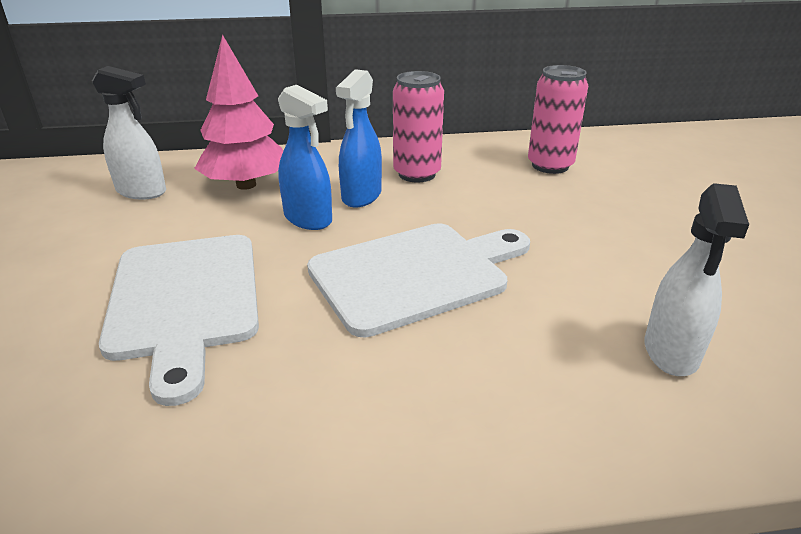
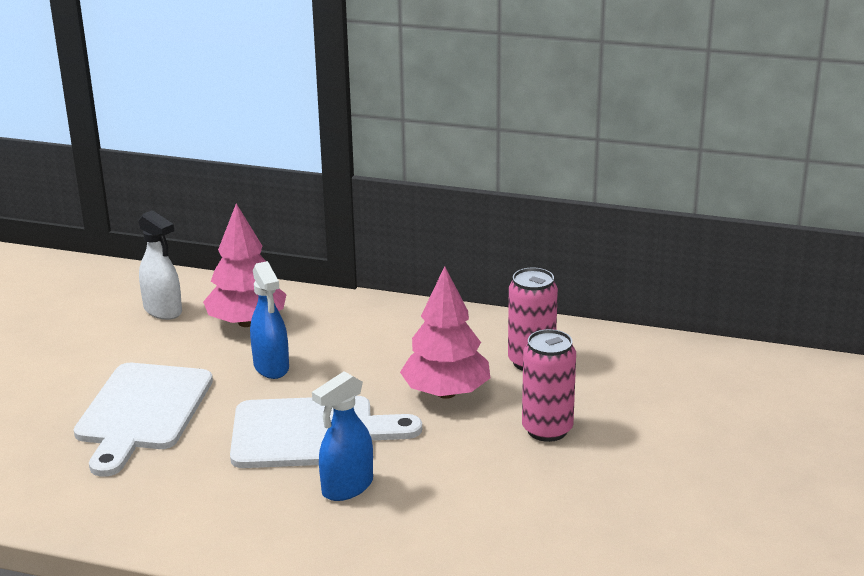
camera: 25 degrees right, 5 degrees down
blue spray bottle [336,69,382,208] -> blue spray bottle moved to [312,371,373,501]
pink can [393,71,444,183] -> pink can moved to [522,329,576,442]
white spray bottle [645,183,749,376] -> none
none -> pink tree [400,266,490,399]

